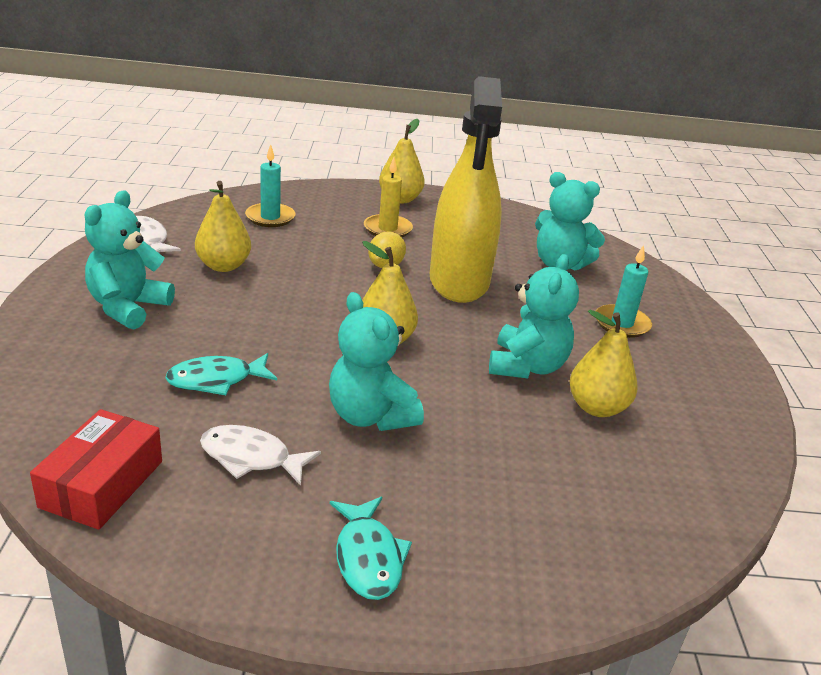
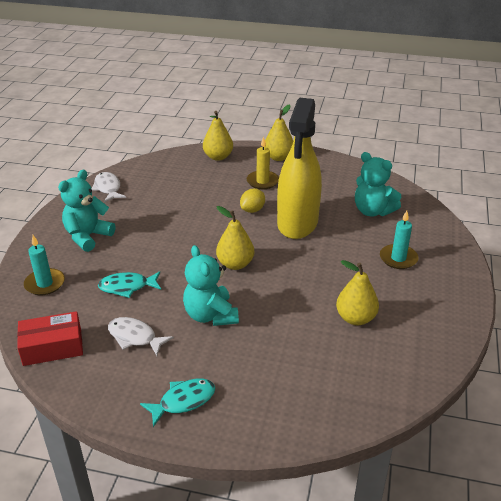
camera: 15 degrees right, 5 degrees up
red box [30,409,162,530] -> red box turned 45 degrees clockwise [17,311,83,366]
yellow pear [195,181,251,272] -> yellow pear moved to [203,111,233,161]
turquoise candle [245,144,296,227] -> turquoise candle moved to [24,235,65,295]
turquoise fish [330,497,412,600] -> turquoise fish turned 120 degrees counterclockwise [140,379,215,427]
turquoise teddy bear [489,254,579,378] -> none

